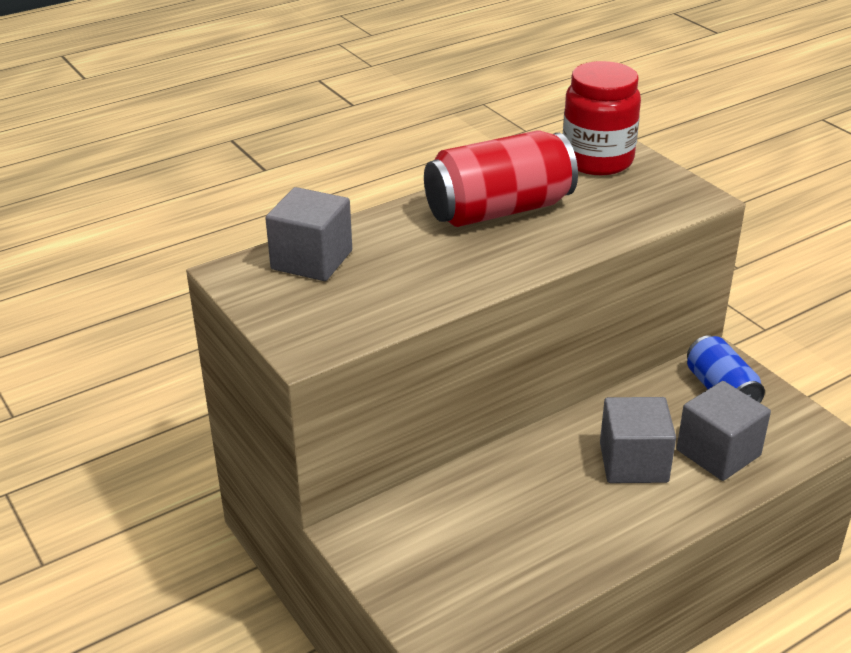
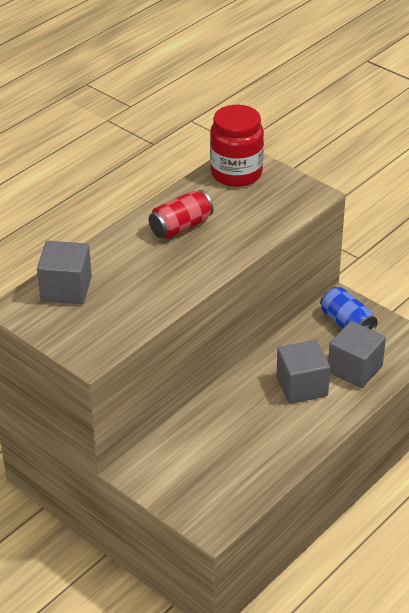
camera: 15 degrees left, 5 degrees up
red can [424,131,578,227] -> red can [149,190,213,239], size x0.62

